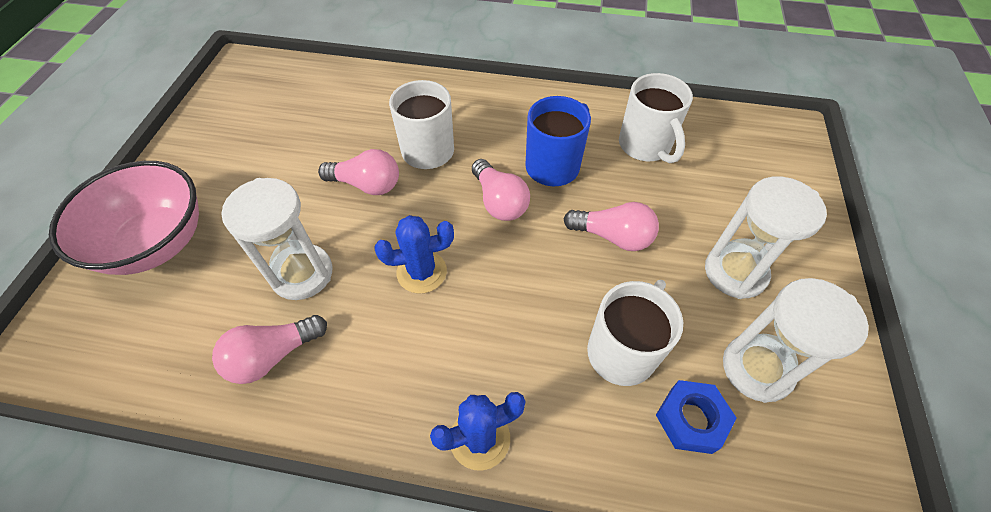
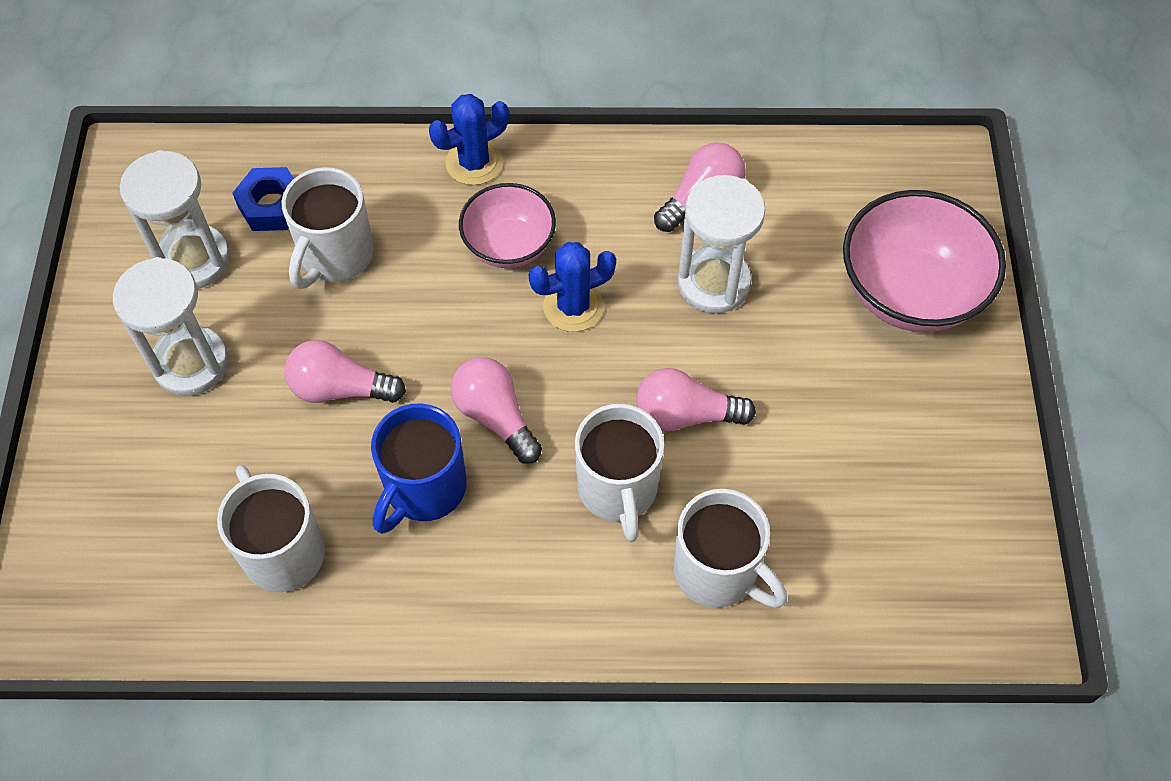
camera: 170 degrees right, 5 degrees up
none -> pink bowl [459,183,556,268]
none -> white mug [673,489,787,608]

